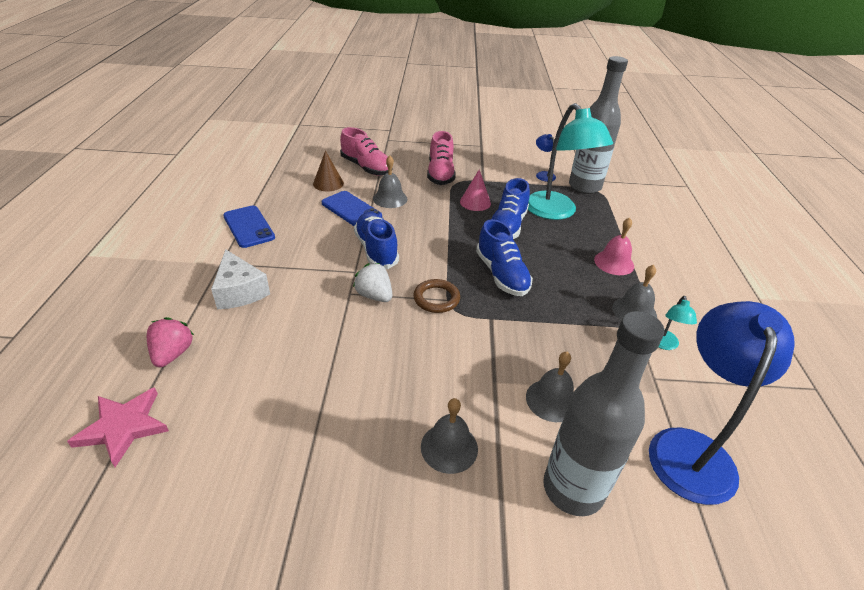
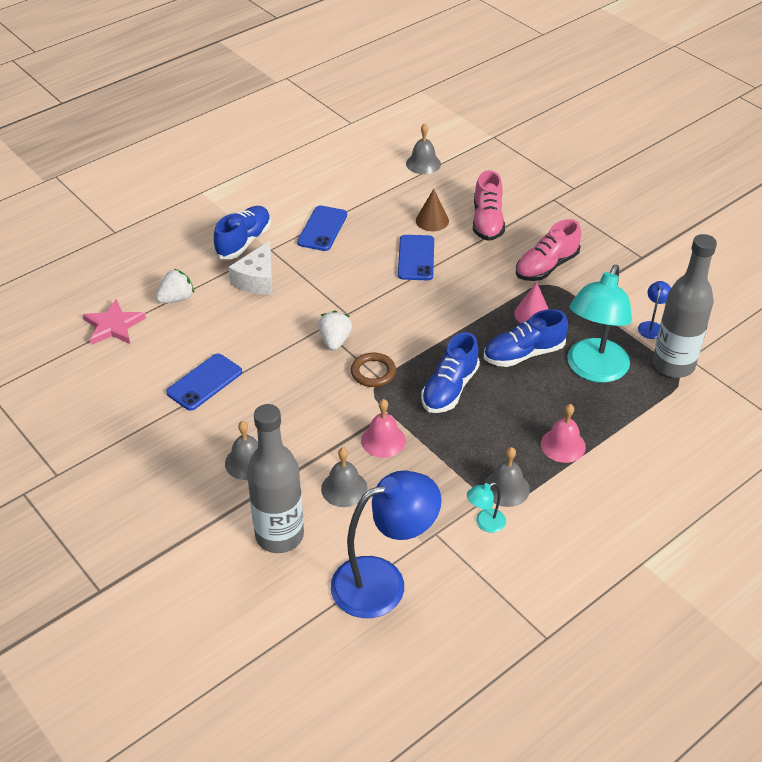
camera: 50 degrees right, 5 degrees up
pink strawberry [147,317,194,367] -> white strawberry [156,269,194,303]
blue shoe [354,212,399,269] -> blue shoe moved to [214,206,271,259]
grey bell [373,156,407,208] -> grey bell moved to [406,123,441,174]
none -> blue phone [166,354,242,411]
none -> pink bell [361,399,406,458]

